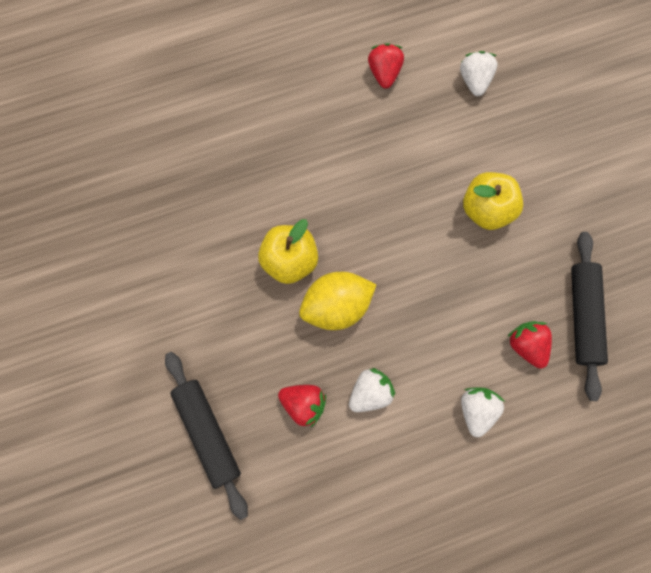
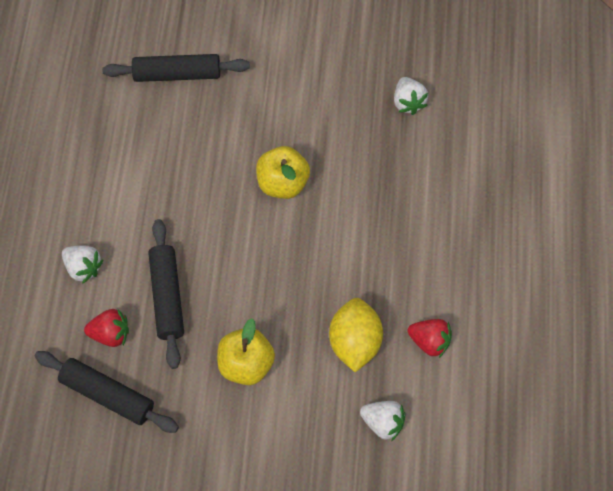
camera: 115 degrees right, 10 degrees down
red strawberry [278,385,326,427] -> none
yellow lemon [299,272,377,330] -> yellow lemon moved to [329,298,383,372]
white strawberry [349,368,395,412] -> white strawberry moved to [394,77,428,115]
none -> black rolling pin [148,219,184,369]

